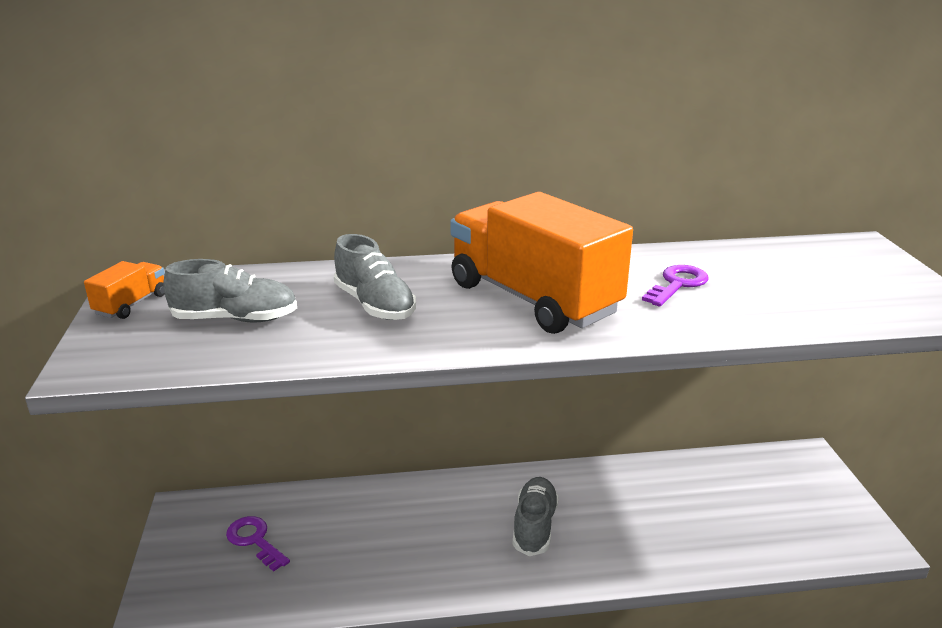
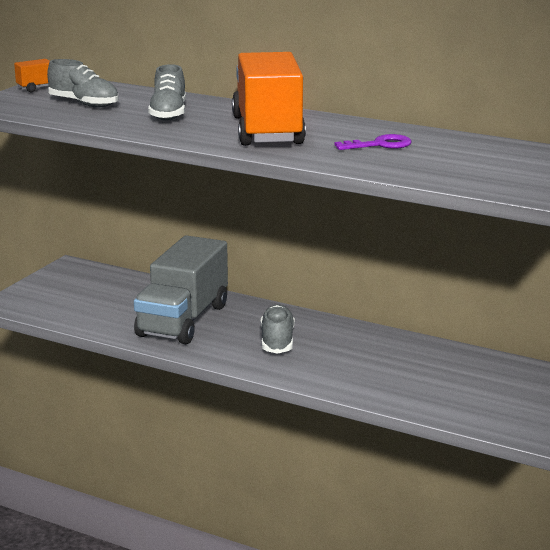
camera: 35 degrees right, 5 degrees down
purple key [226,516,290,572] -> none
grey shoe [513,477,559,556] -> grey shoe turned 45 degrees counterclockwise [261,304,295,354]
none -> grey truck [134,235,228,344]

